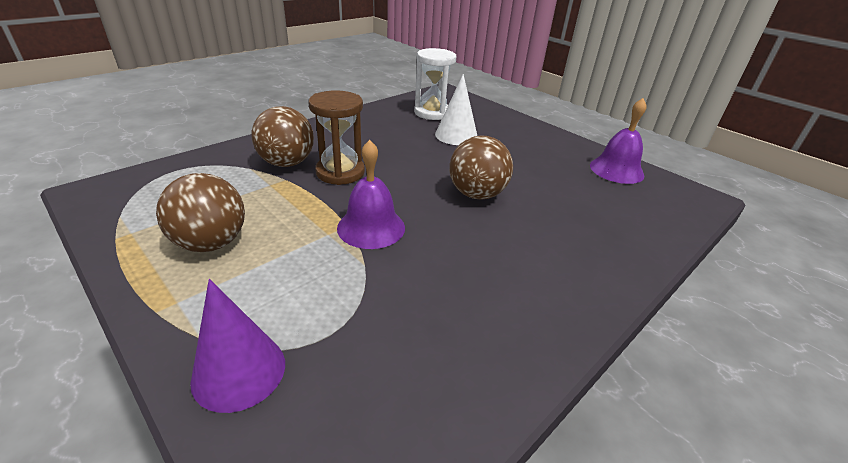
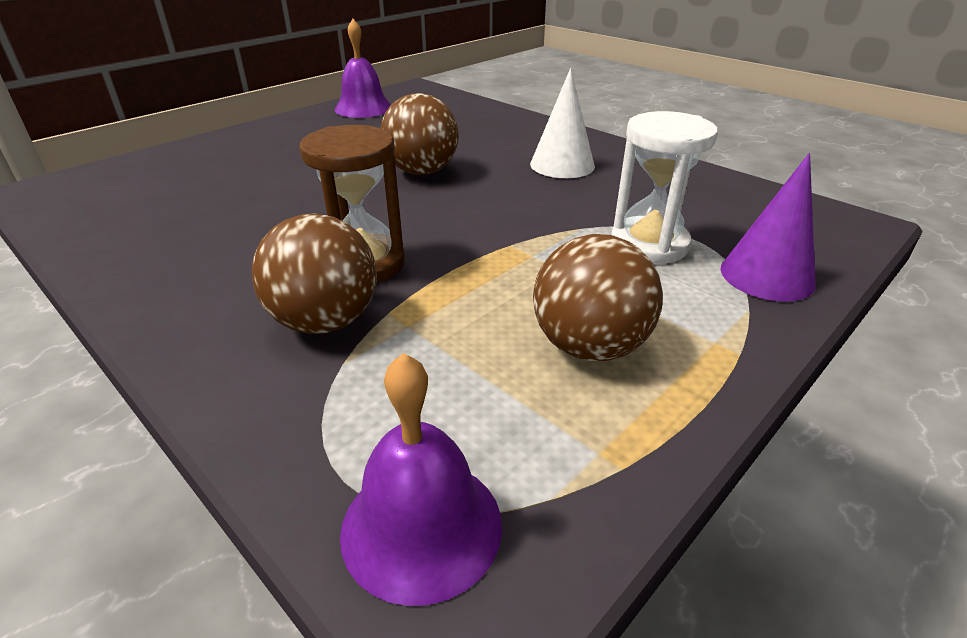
camera: 90 degrees left, 0 degrees up
purple bell [337,140,405,249] -> purple bell moved to [340,353,502,606]
white hourglass [414,48,456,120] -> white hourglass moved to [611,111,718,264]
white cone [435,74,477,145] -> white cone moved to [530,68,595,178]

